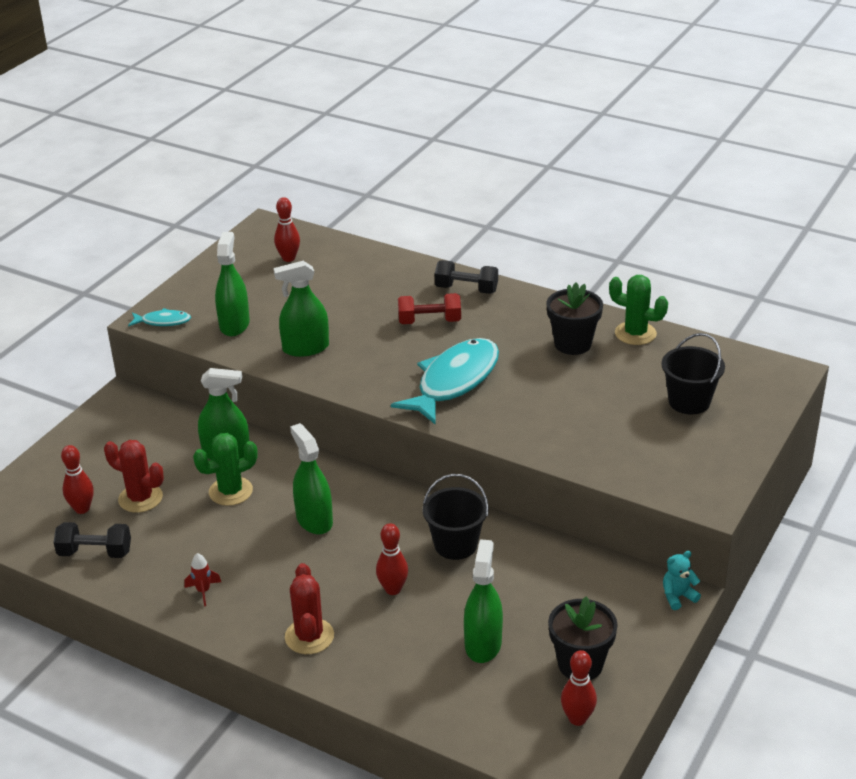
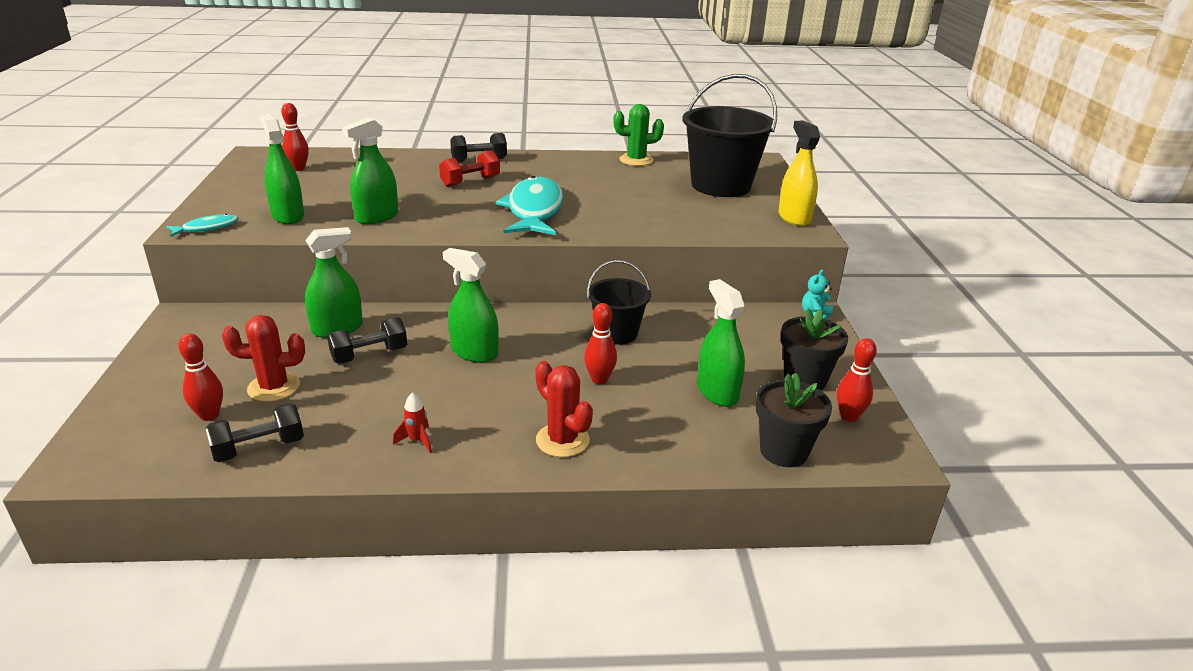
camera: 35 degrees left, 5 degrees down
green cactus [193,433,258,506] -> black dumbbell [327,317,407,364]
black flower pot [546,283,603,355] -> black flower pot moved to [756,373,832,467]
black bucket [661,333,725,415] -> black bucket [682,74,777,197], size x1.74
none -> yellow spray bottle [778,121,820,226]

